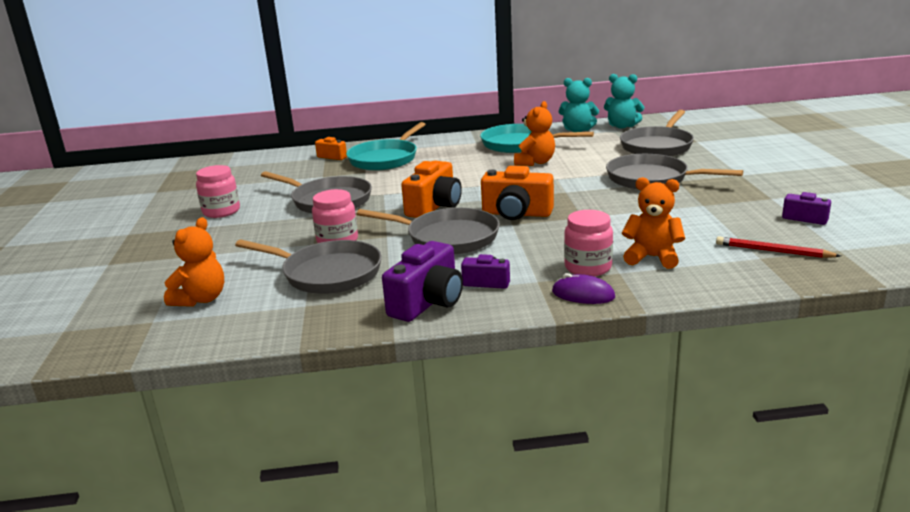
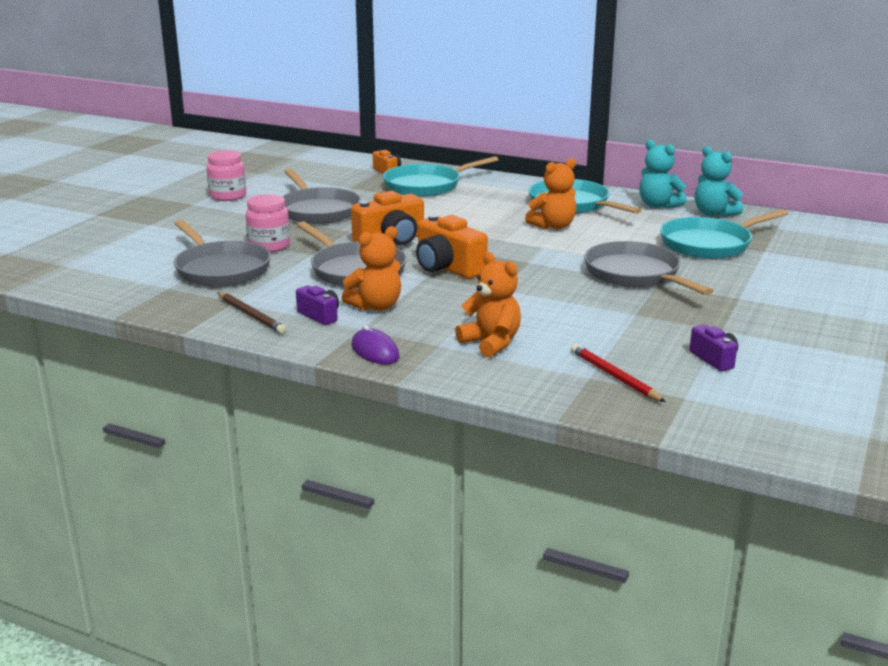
camera: 30 degrees right, 0 degrees up
orange teddy bear [164,217,224,307] -> orange teddy bear moved to [342,226,401,311]
purple camera [382,241,463,322] -> brown pencil [217,292,287,334]
pink jar [564,210,613,276] -> none
grey pan [620,110,694,156] -> turquoise pan [660,209,788,259]

